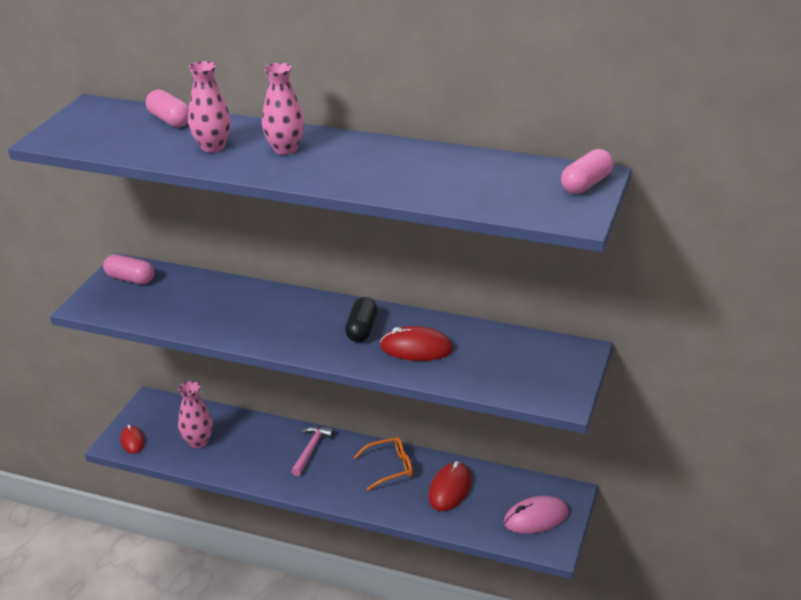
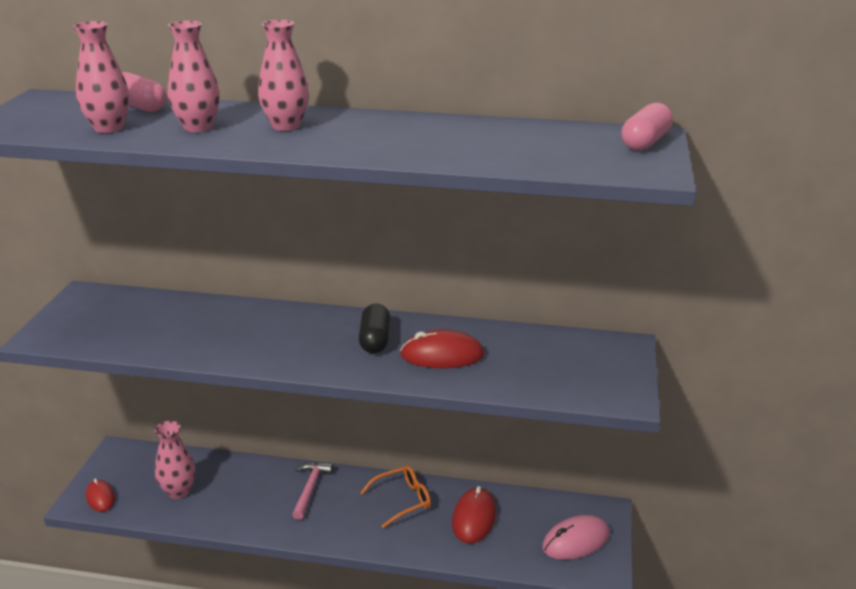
camera: 10 degrees left, 5 degrees down
pink capsule [103,254,154,284] -> none
none -> pink vase [73,21,130,133]

